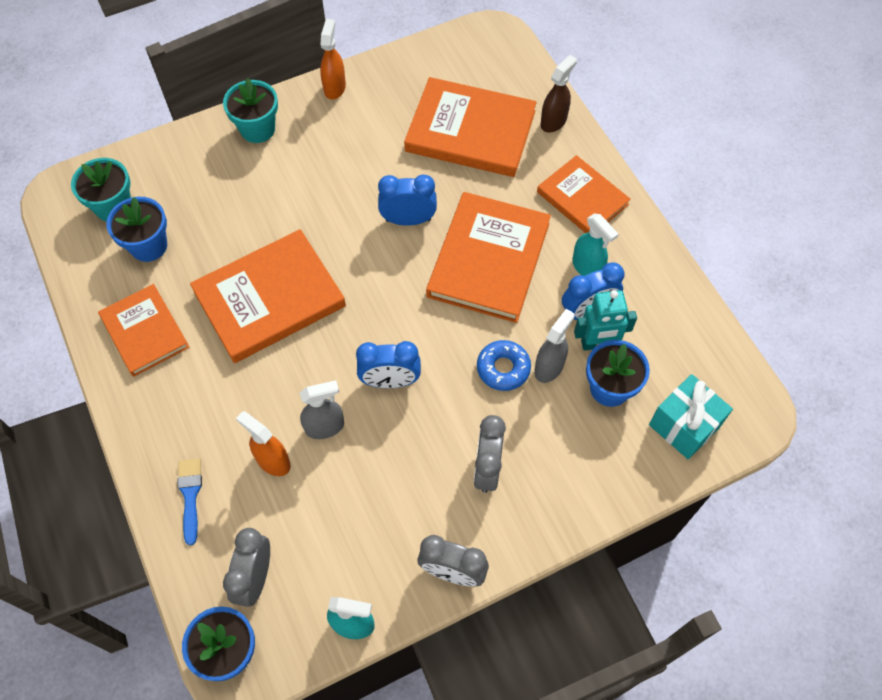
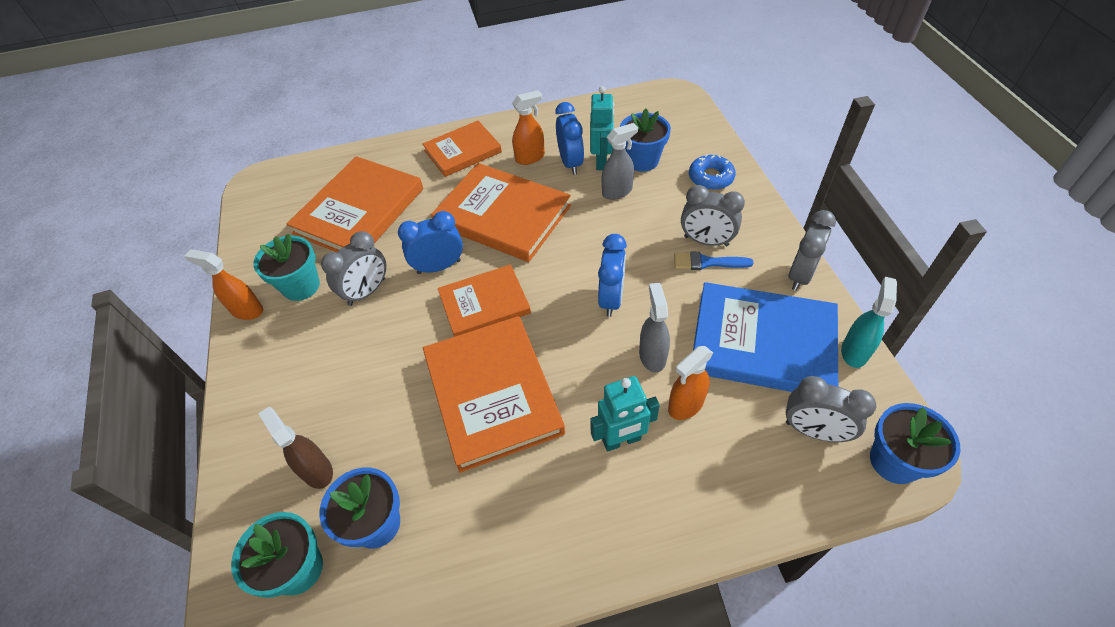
camera: 75 degrees left, 10 degrees down
orange book [98,284,190,377] -> orange book moved to [438,264,531,337]
blue brush [178,458,202,545] -> blue brush moved to [674,252,754,270]
turquoise flower pot [223,78,278,143] -> turquoise flower pot moved to [253,234,320,301]
blue clock [378,175,437,226] -> blue clock turned 60 degrees clockwise [398,211,463,274]
blue donut [477,340,531,391] -> blue donut moved to [689,154,736,190]
grey spray bottle [534,309,575,383] -> grey spray bottle turned 105 degrees clockwise [602,123,638,200]
brown spray bottle [541,55,577,133] -> brown spray bottle moved to [258,407,333,489]
turquoise spray bottle [572,214,618,276] -> orange spray bottle [512,90,545,165]
turquoise gift [649,374,733,459] -> none
none -> grey clock [321,231,387,306]
none -> turquoise robot [590,376,660,451]
none -> blue book [693,282,838,392]

